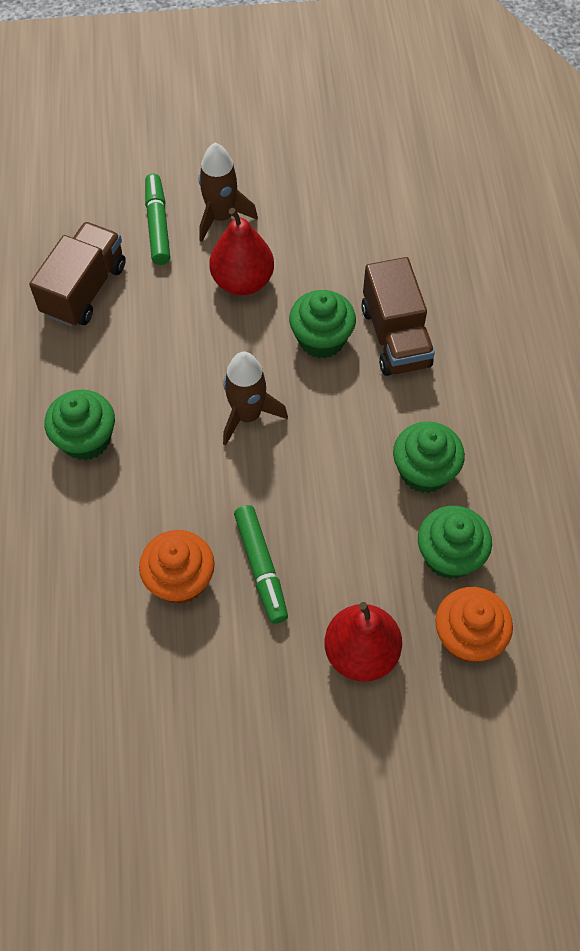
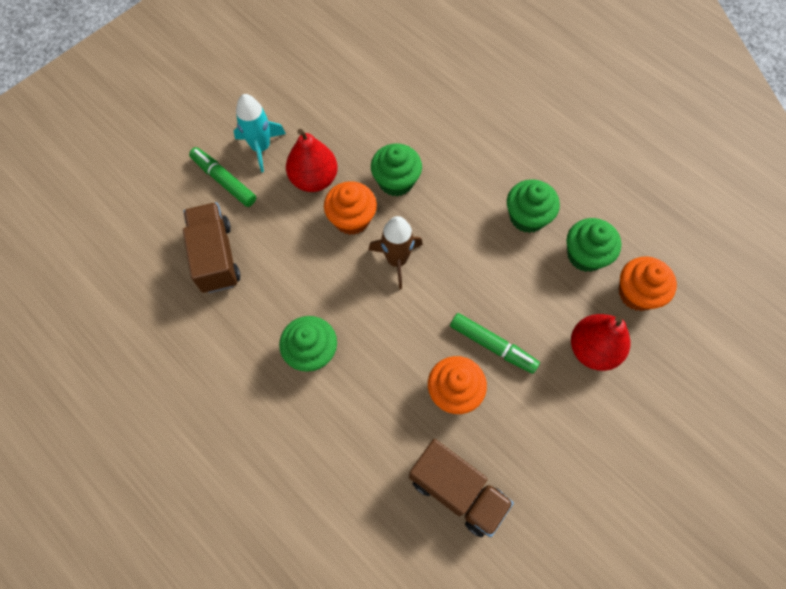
camera: 40 degrees left, 5 degrees up
brown rocket [198,143,258,242] -> turquoise rocket [234,94,286,172]
brown truck [361,257,435,376] -> brown truck moved to [409,439,514,537]
none -> orange cupcake [324,181,377,235]

